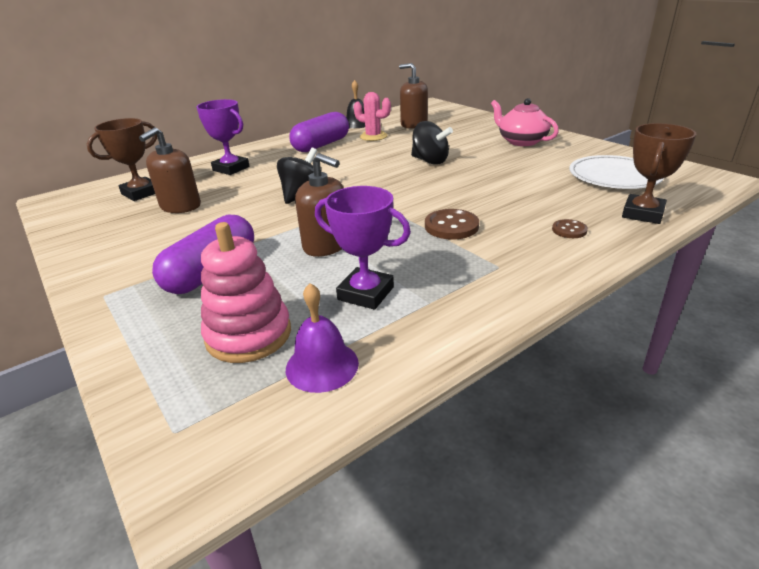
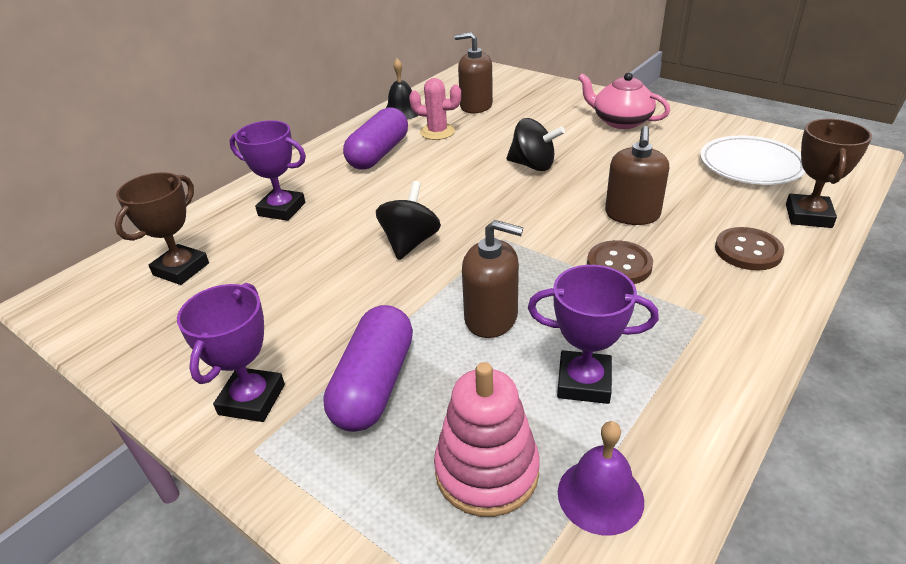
camera: 15 degrees left, 5 degrees up
brown soap dispenser [139,127,201,213] -> brown soap dispenser moved to [605,126,669,225]
brown button [552,219,588,238] -> brown button [715,227,784,270], size x1.68
none -> purple trophy [177,283,285,422]

